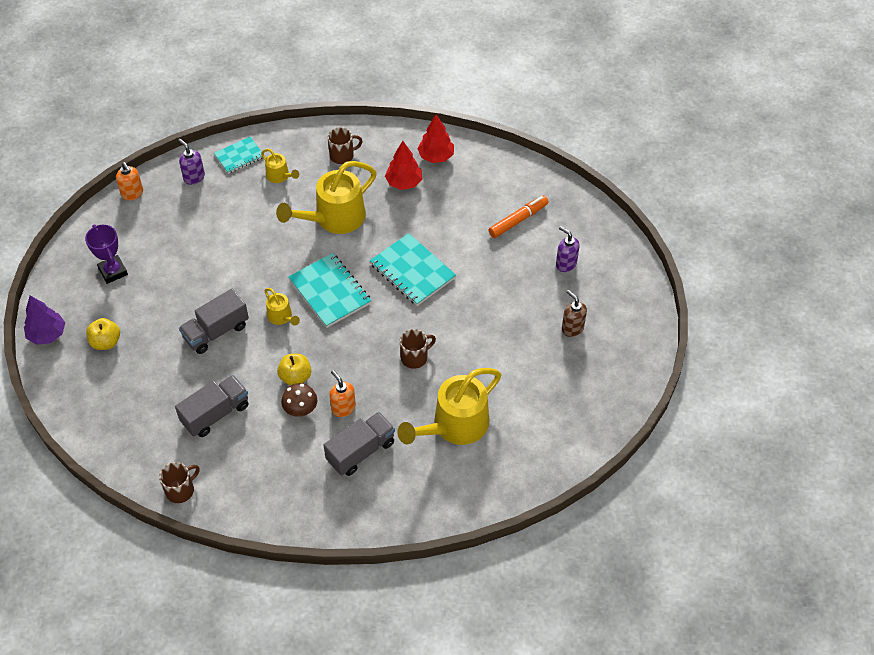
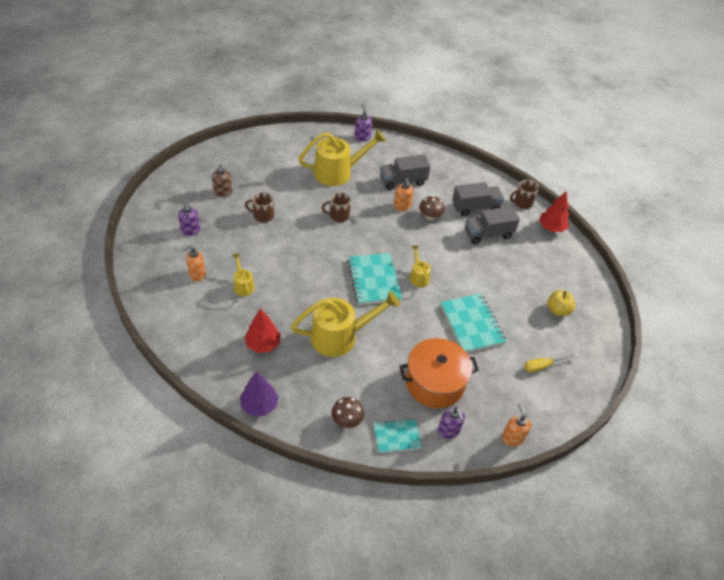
camera: 160 degrees left, 5 degrees down
purple tree [24,296,65,345] -> purple tree moved to [240,371,279,416]
purple trophy [85,224,128,284] -> yellow screwdriver [524,353,579,372]
grey truck [179,289,249,354] -> grey truck moved to [452,182,504,216]
yellow watering can [261,149,299,183] -> yellow watering can moved to [232,253,255,296]
yellow apple [277,354,311,385] -> none
brown mug [328,127,363,164] -> brown mug moved to [245,192,274,223]
turquoise notebook [370,233,456,306] -> turquoise notebook moved to [440,293,506,353]
red tree [417,114,454,163] -> red tree moved to [539,191,569,232]
orange marker [489,195,549,238] -> orange soap dispenser [180,245,206,282]
none -> brown mushroom [331,397,364,428]
none -> purple soap dispenser [354,104,372,142]
none -> orange pot [400,338,479,408]

